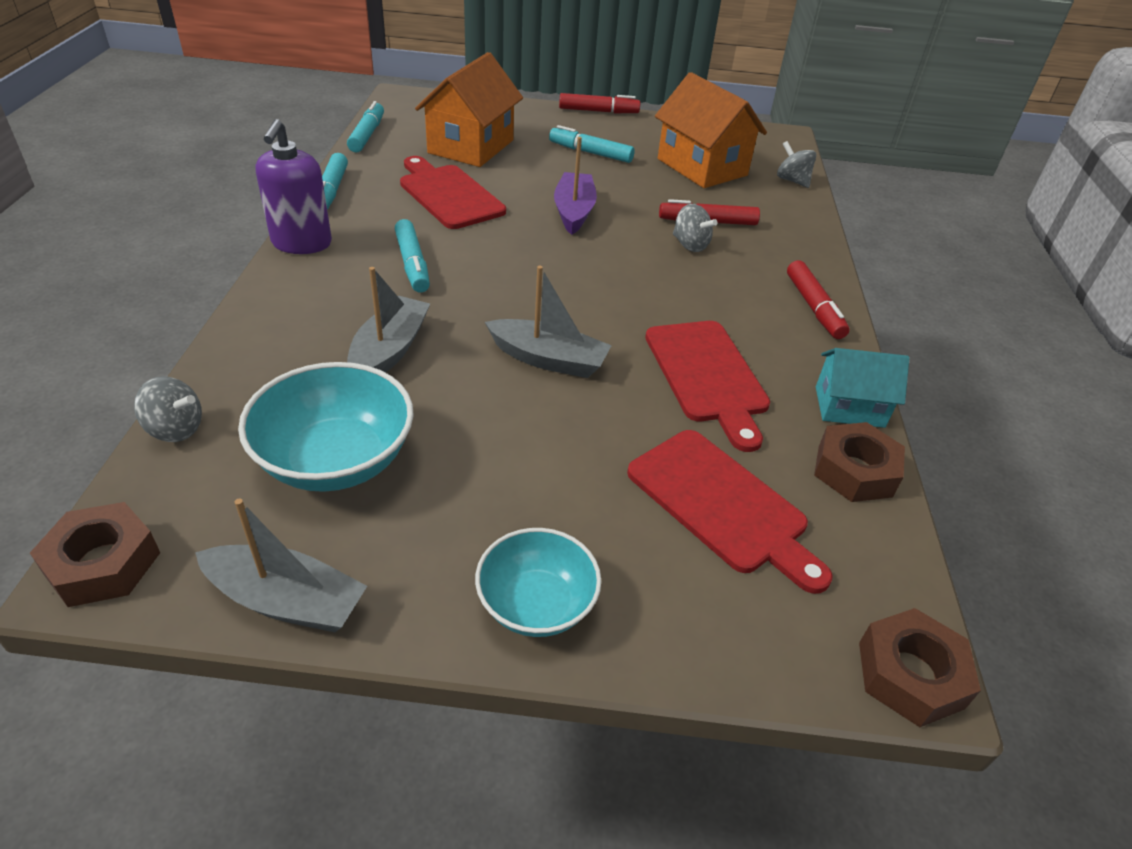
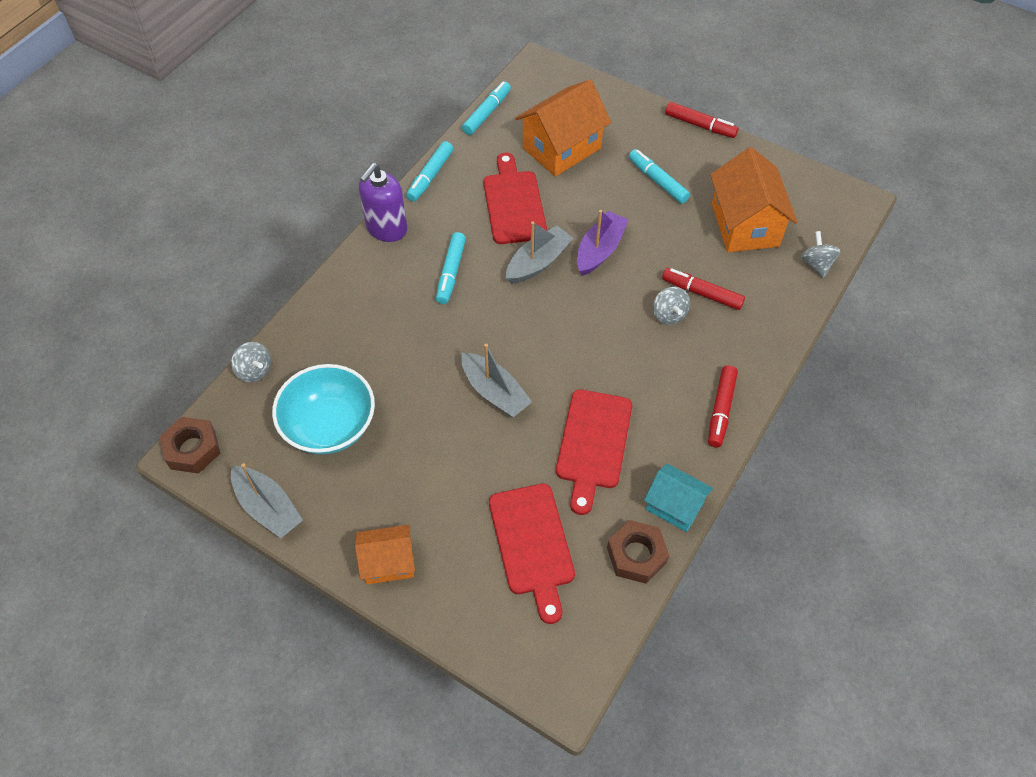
camera: 30 degrees right, 15 degrees up
grey boat [347,267,430,373] -> grey boat moved to [506,221,573,284]
turquoise bowl [475,528,601,637] -> orange house [355,525,415,584]
brown nut [859,608,981,727] -> none

